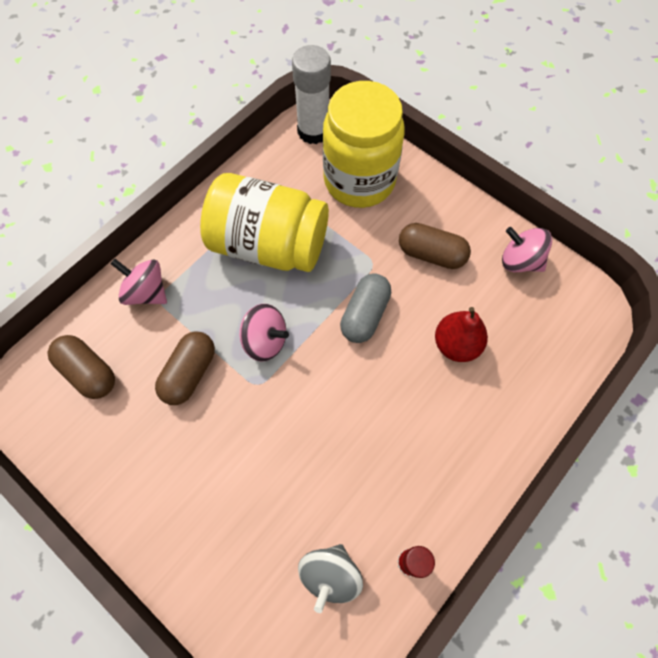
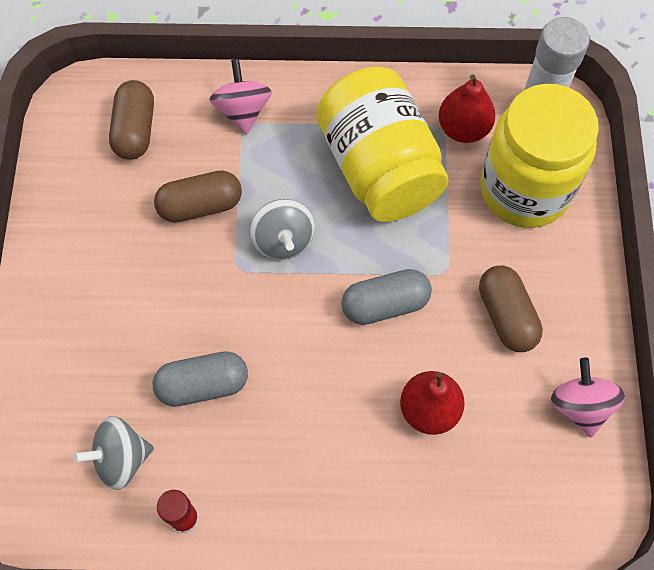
camera: 50 degrees right, 0 degrees up
pink spinning top [240,304,289,362] -> grey spinning top [249,199,315,260]
none -> grey capsule [152,351,248,407]
none -> red pear [439,74,496,143]

